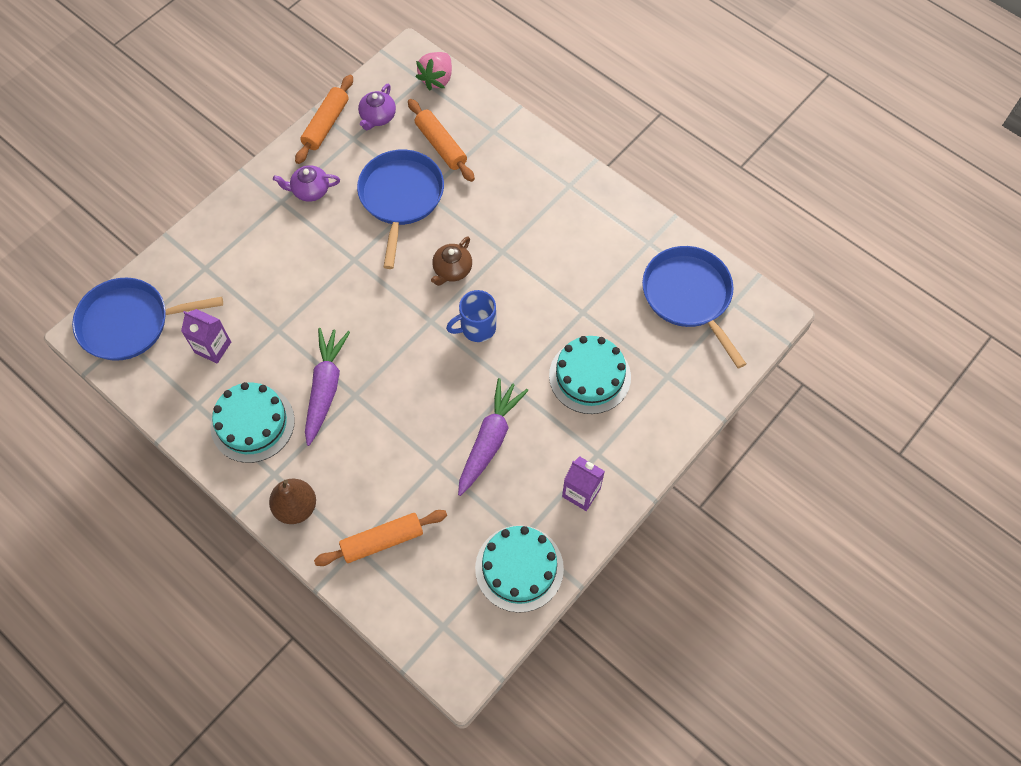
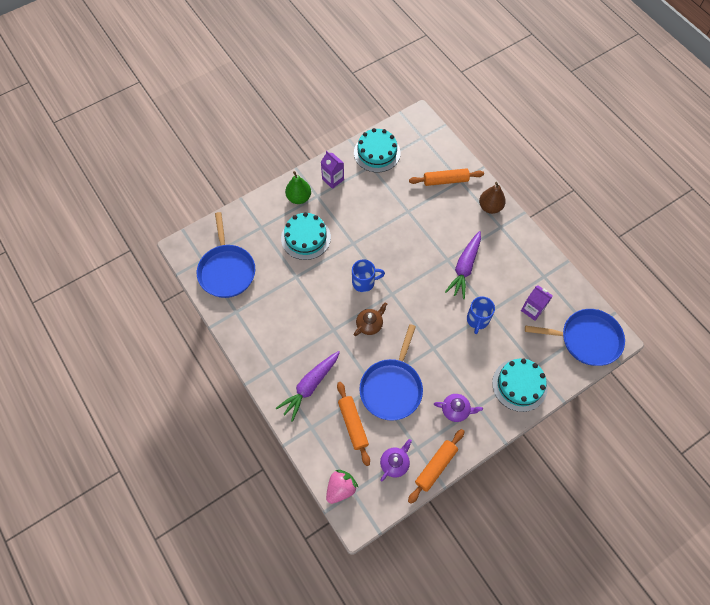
camera: 165 degrees left, 0 degrees up
turquoise cake [210,382,295,463] -> turquoise cake moved to [492,358,548,412]
purple carrot [458,378,529,496] -> purple carrot moved to [276,351,340,422]
none -> green pear [285,171,311,204]
none -> blue mug [467,296,495,334]

